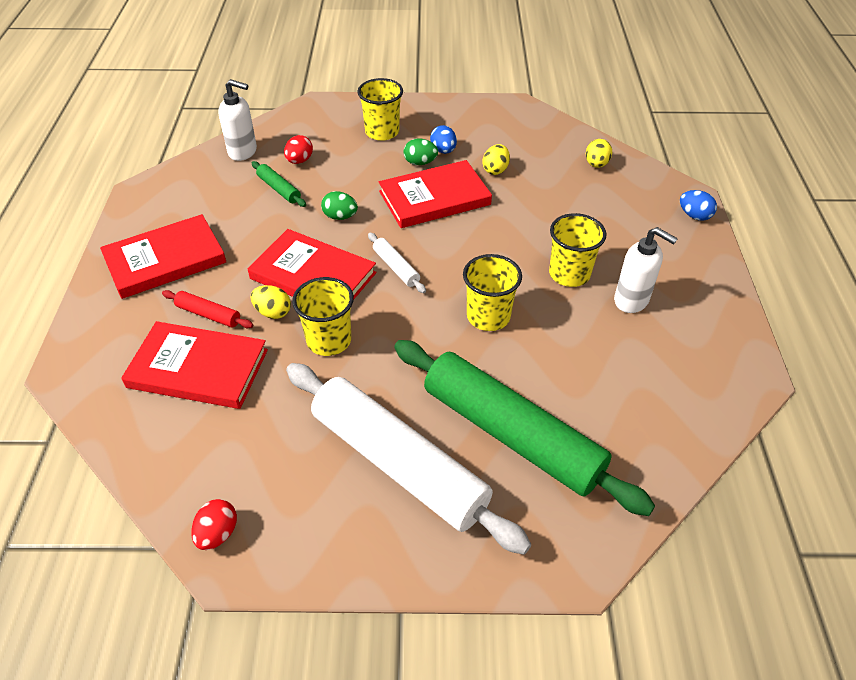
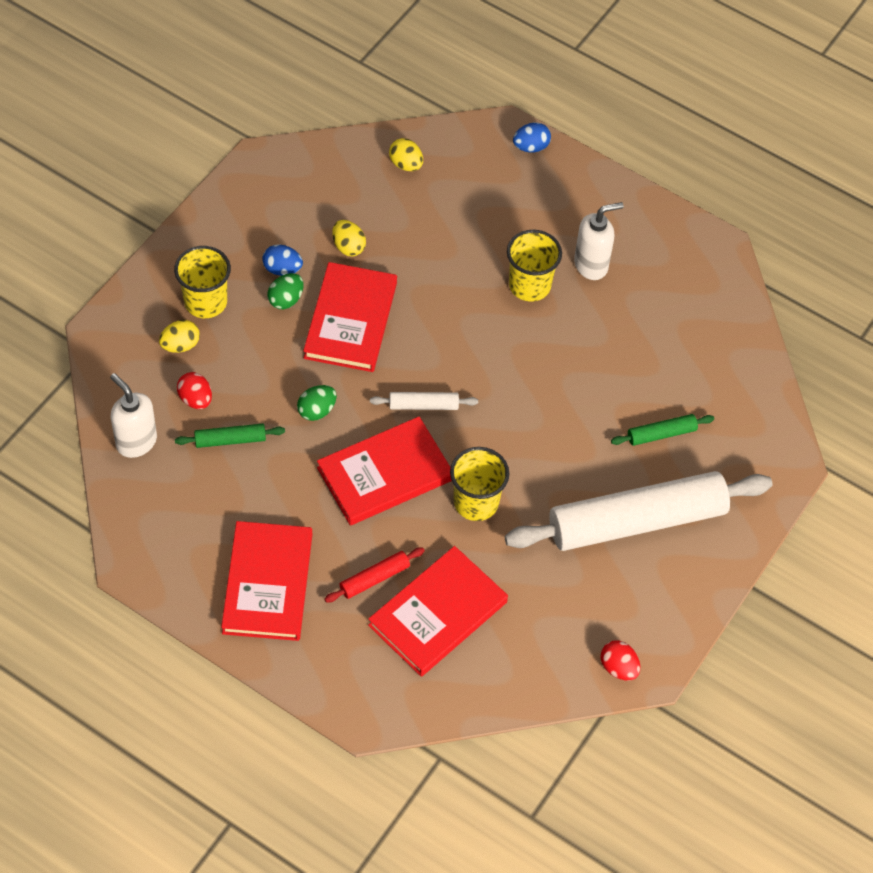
camera: 60 degrees left, 10 degrees up
white soap dispenser [218,79,257,161] -> white soap dispenser turned 90 degrees counterclockwise [110,373,157,458]
yellow egg [251,285,291,319] -> yellow egg moved to [159,320,200,353]
green rolling pin [394,340,655,516] -> green rolling pin [611,414,714,446], size x0.40
yellow cup [463,254,522,331] -> none

